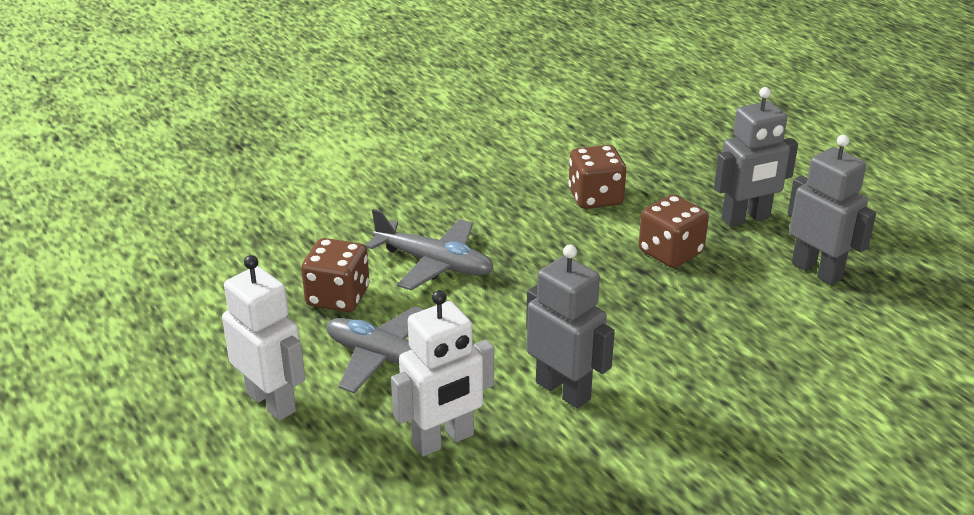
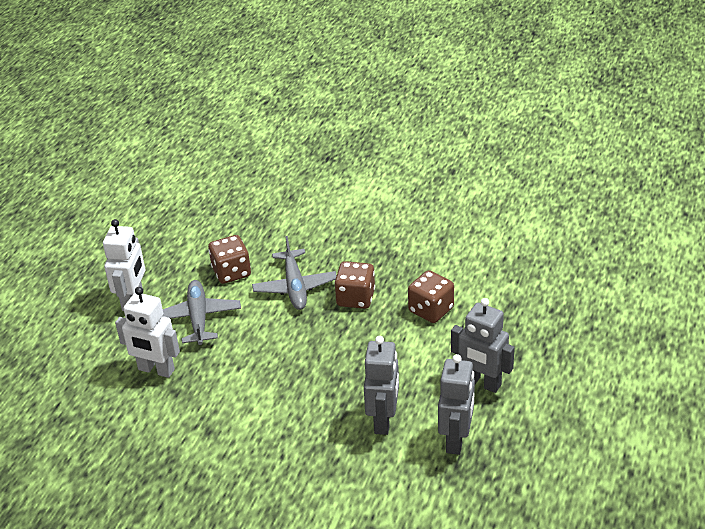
camera: 55 degrees right, 5 degrees up
grey robot [526,245,615,409] -> grey robot moved to [364,336,399,435]
brown dice [639,194,709,268] -> brown dice moved to [335,261,375,309]

